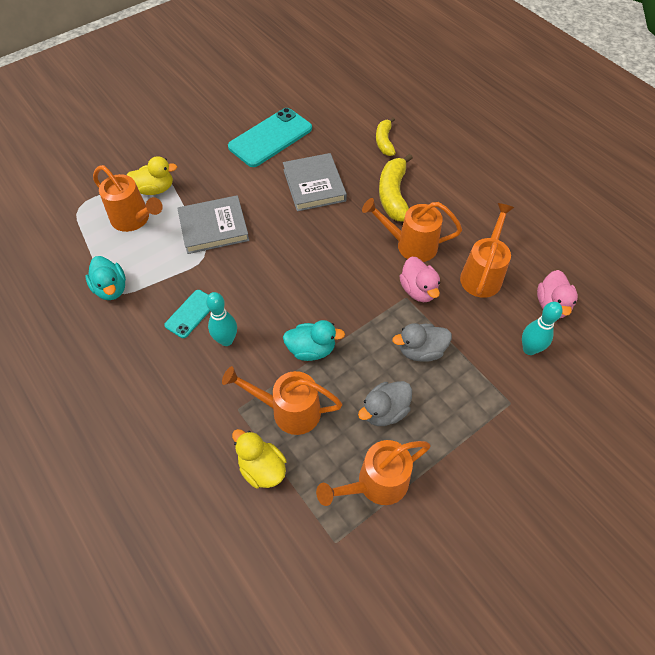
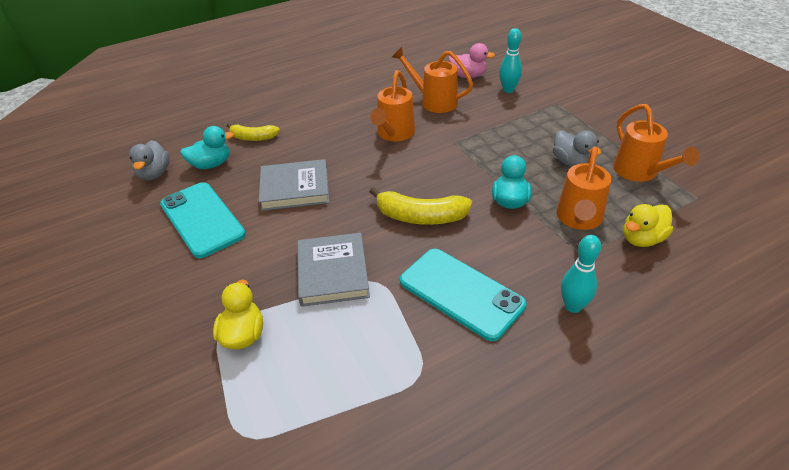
camera: 80 degrees left, 15 degrees down
turquoise duck [86,256,126,300] -> turquoise duck moved to [180,126,234,169]
orange watering can [93,165,163,232] -> none
turquoise phone [164,290,210,338] -> turquoise phone [400,249,527,341], size x1.88
turquoise bowling pin [206,292,237,346] -> turquoise bowling pin moved to [561,235,601,313]
yellow banana [379,154,413,221] -> yellow banana moved to [369,187,472,225]
grey duck [392,323,452,362] -> grey duck moved to [129,140,170,180]
pink duck [399,256,440,302] -> none

